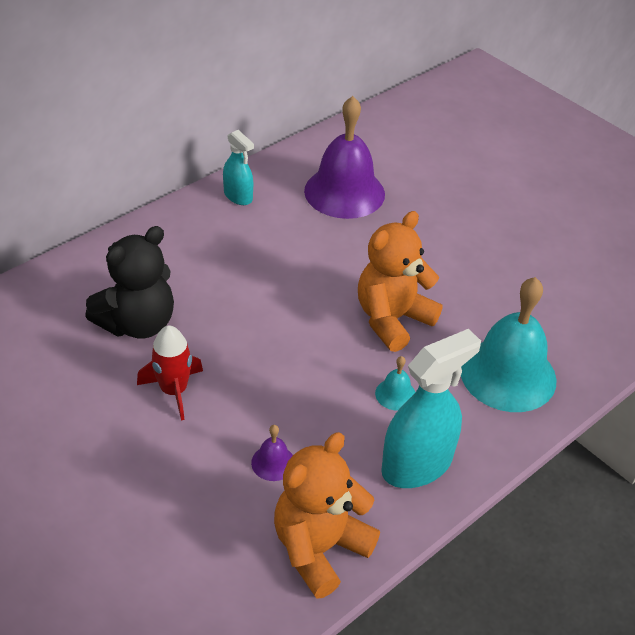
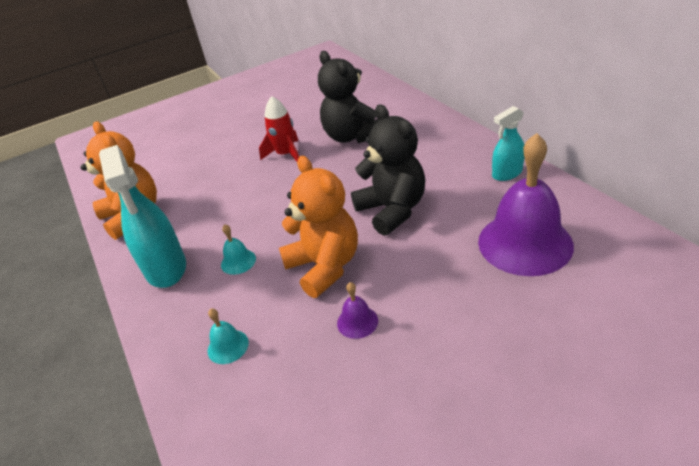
camera: 110 degrees right, 5 degrees down
purple bell [251,425,293,481] -> purple bell moved to [337,282,378,339]
turquoise bell [461,277,557,412] -> turquoise bell [208,309,249,364], size x0.42
none -> black teddy bear [351,104,425,236]

